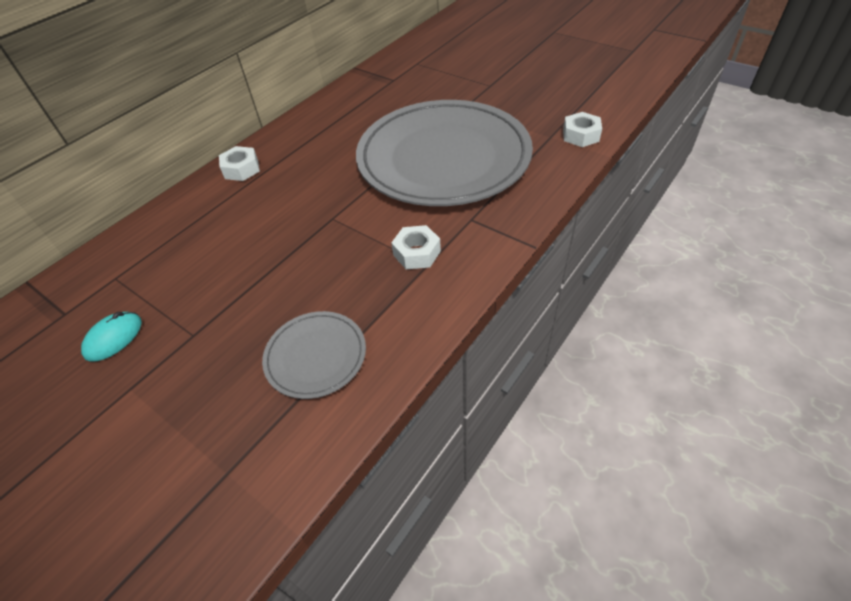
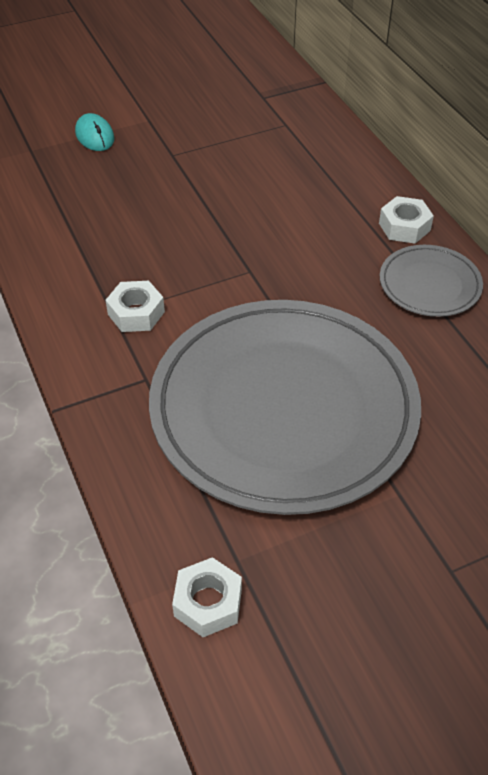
camera: 115 degrees right, 0 degrees up
turquoise mouse [81,312,142,361] -> turquoise mouse moved to [75,113,114,151]
grey plate [262,311,366,399] -> grey plate moved to [380,245,483,317]

